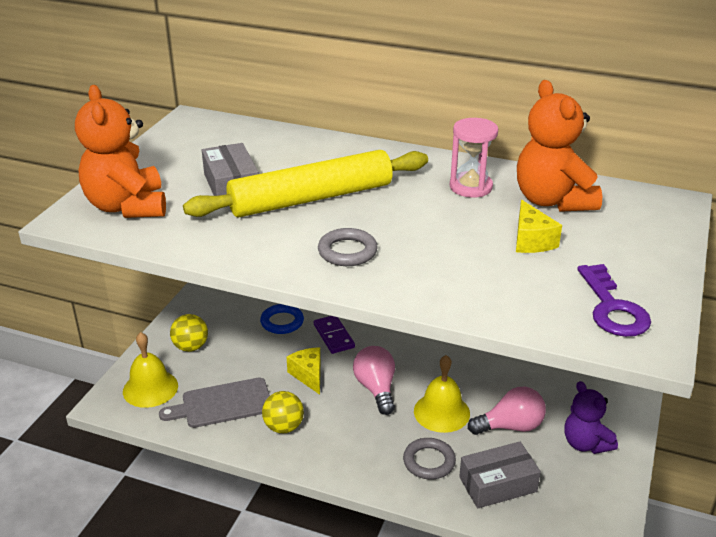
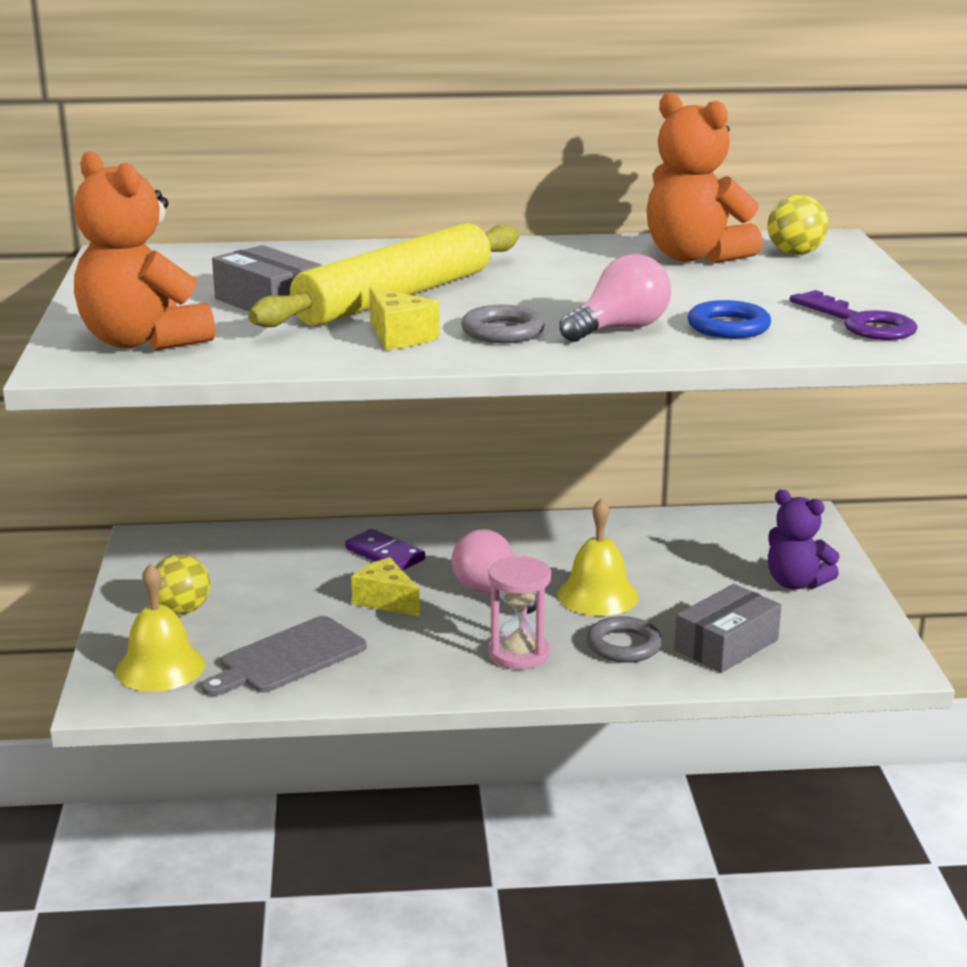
camera: 25 degrees left, 10 degrees down
blue ring [260,304,304,334] -> blue ring moved to [688,300,771,338]
yellow ball [262,391,304,433] -> yellow ball moved to [767,195,828,255]
pink hourglass [450,118,498,198] -> pink hourglass moved to [488,556,551,669]
pink light bulb [468,387,546,435] -> pink light bulb moved to [560,254,671,342]
yellow cheese [516,200,562,253] -> yellow cheese moved to [369,287,440,350]

